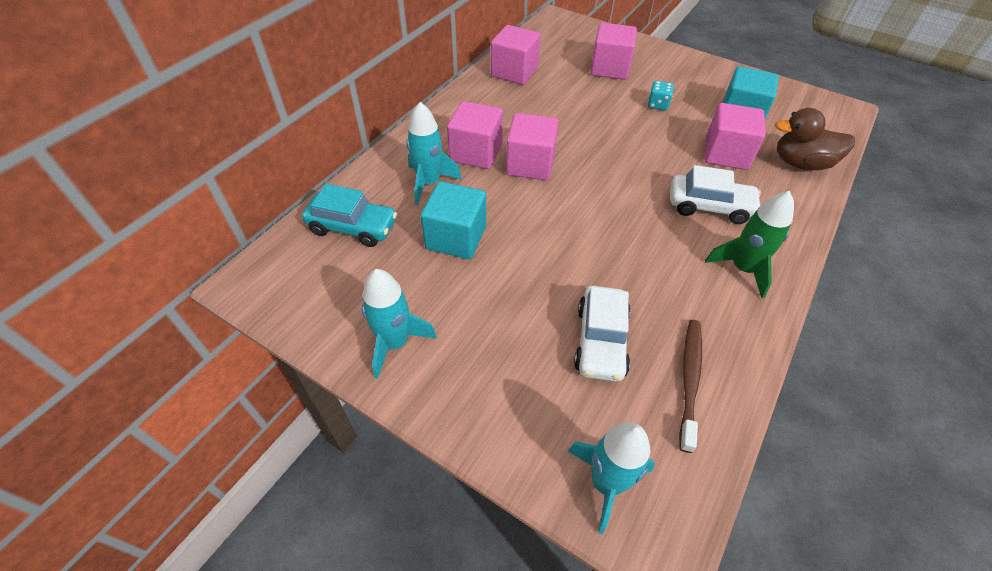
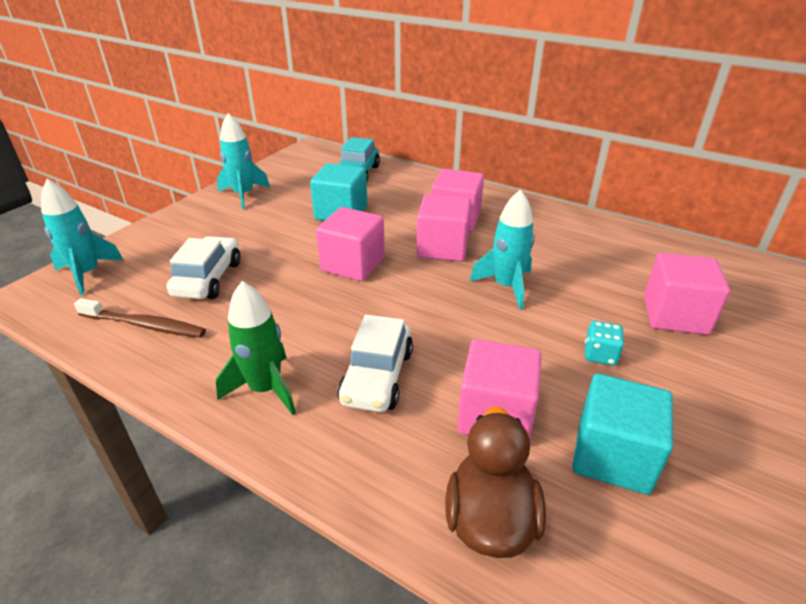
camera: 90 degrees right, 15 degrees down
turquoise rocket [406,102,462,205] -> turquoise rocket moved to [470,189,535,310]
pink cube [491,25,541,85] -> pink cube moved to [316,207,385,281]
white car [574,286,630,382] -> white car turned 90 degrees clockwise [167,236,240,299]

